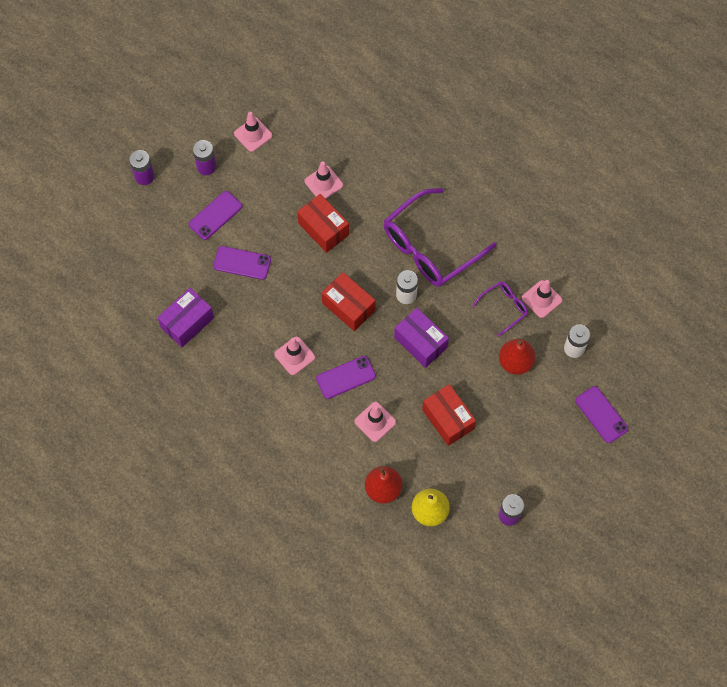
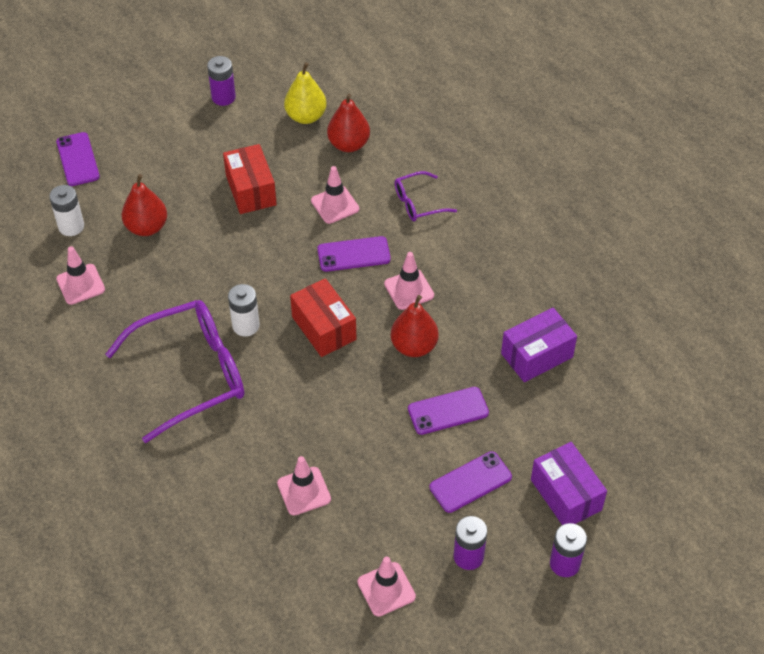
camera: 165 degrees left, 15 degrees down
purple phone [213,246,271,280] -> purple phone turned 45 degrees counterclockwise [408,387,489,435]
red box [297,194,349,253] -> none
purple box [394,308,449,368] -> purple box moved to [531,442,607,525]
purple glasses [472,281,528,337] -> purple glasses moved to [395,171,457,221]
none -> red pear [391,295,439,357]

